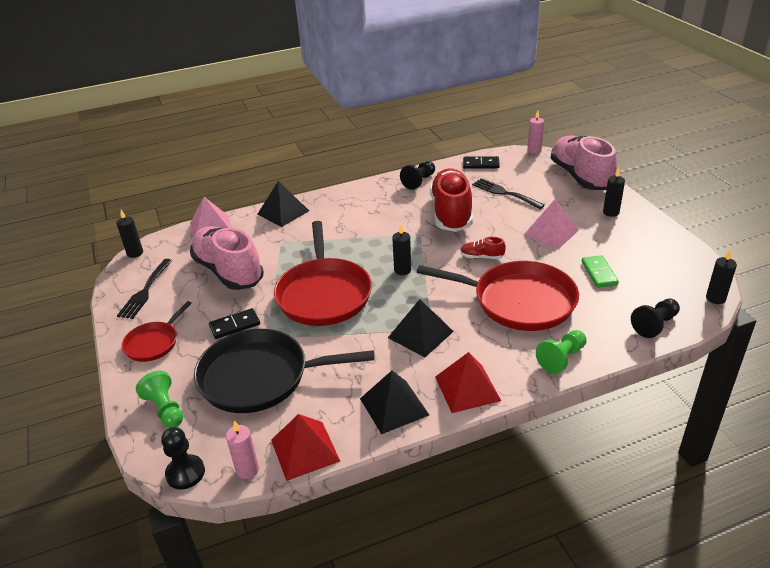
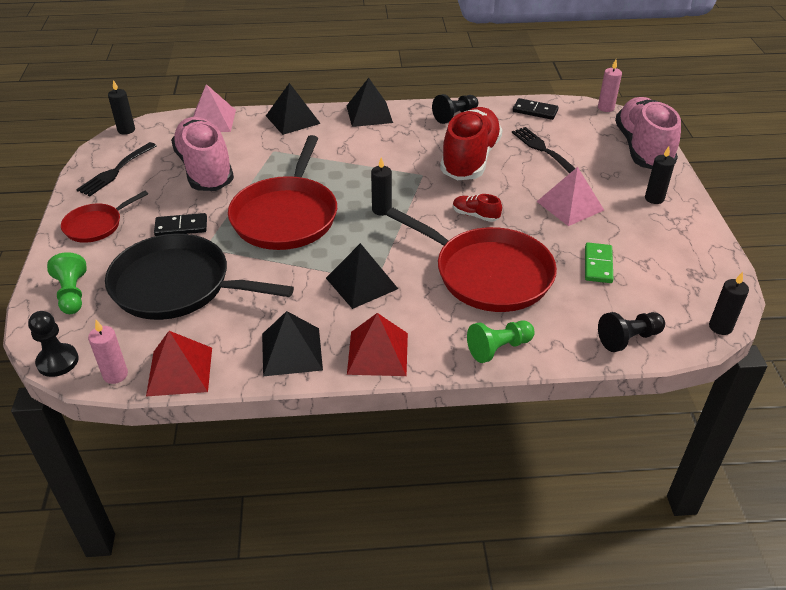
camera: 15 degrees right, 5 degrees up
none -> black pyramid [347,78,393,127]

